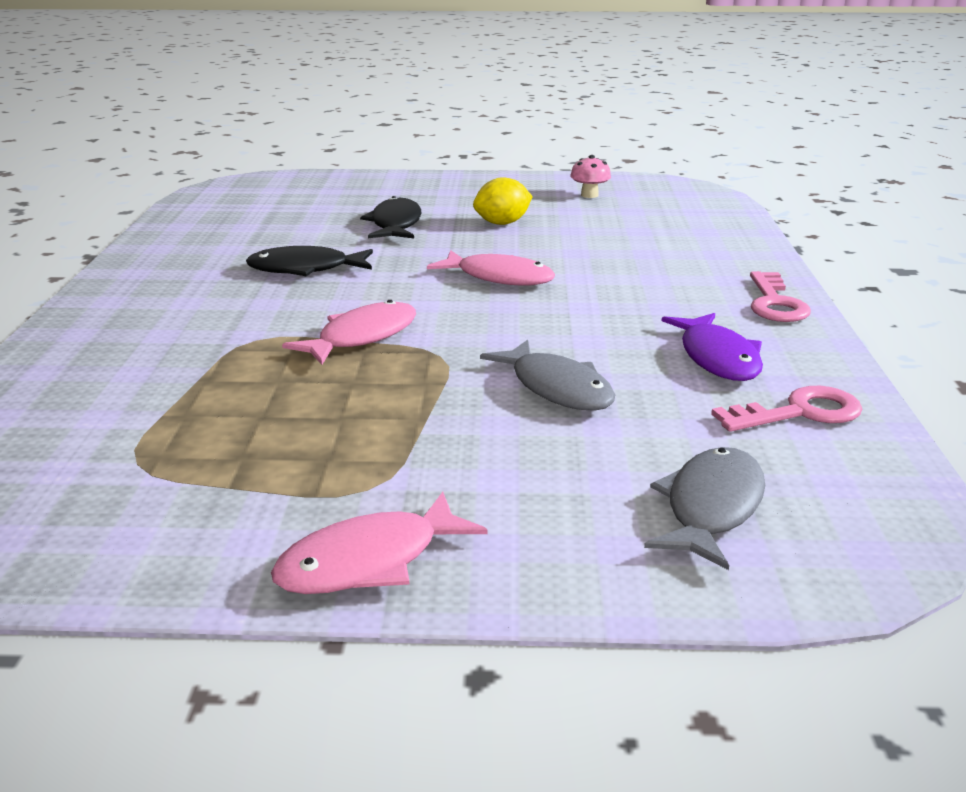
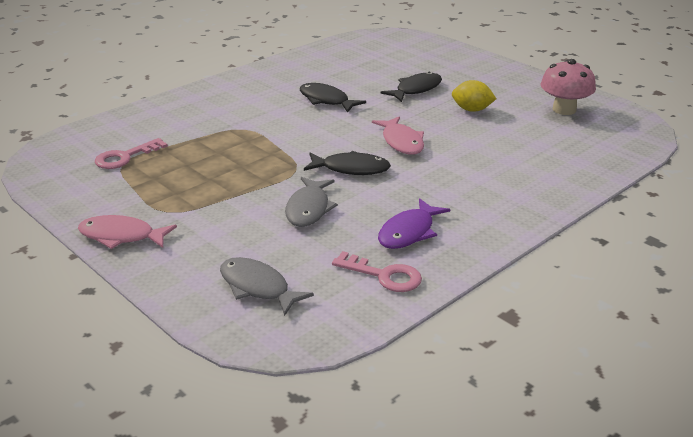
camera: 45 degrees right, 5 degrees up
pink fish [282,300,416,365] -> none
pink mushroom [570,155,611,198] -> pink mushroom [541,59,596,115], size x1.81
grey fish [644,447,765,570] -> grey fish turned 120 degrees counterclockwise [220,257,314,316]
pink key [750,271,811,322] -> pink key moved to [95,138,168,169]
none -> black fish [304,151,391,175]

